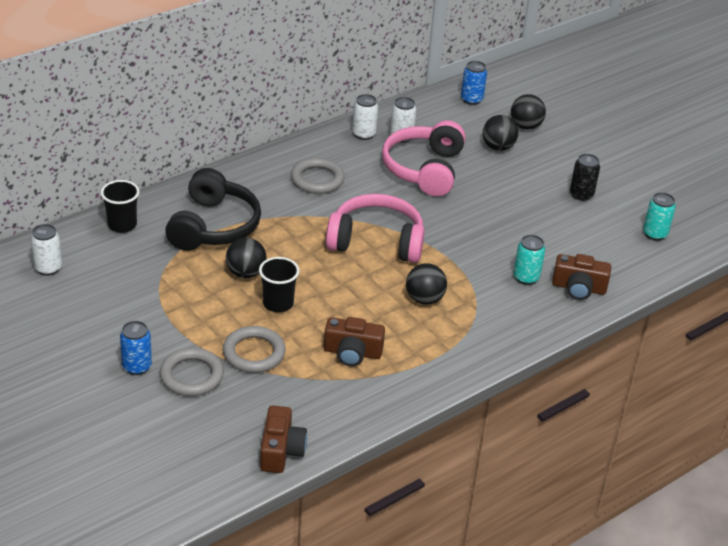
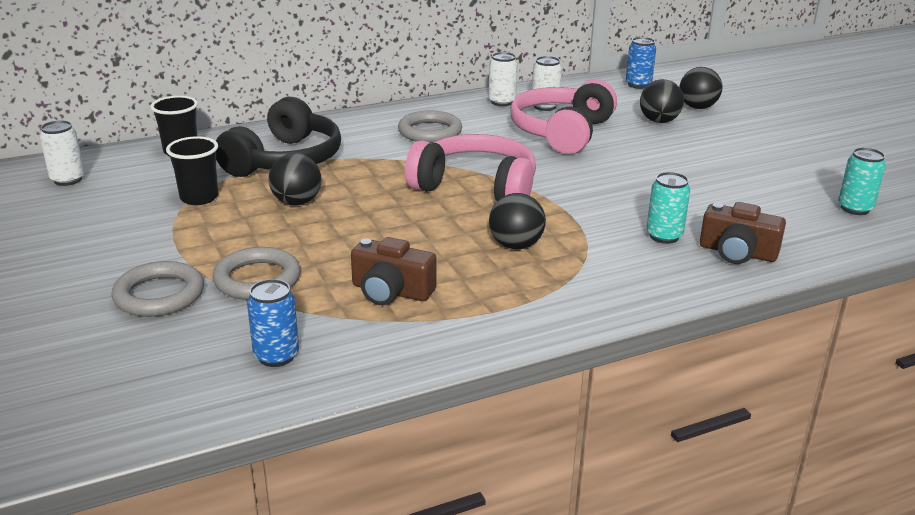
camera: 15 degrees right, 10 degrees down
blue can [120,321,152,375] -> blue can moved to [247,279,299,367]
black cup [259,257,300,312] -> black cup moved to [166,136,218,205]
brown camera [260,406,307,473] -> none
black can [570,154,600,201] -> none

